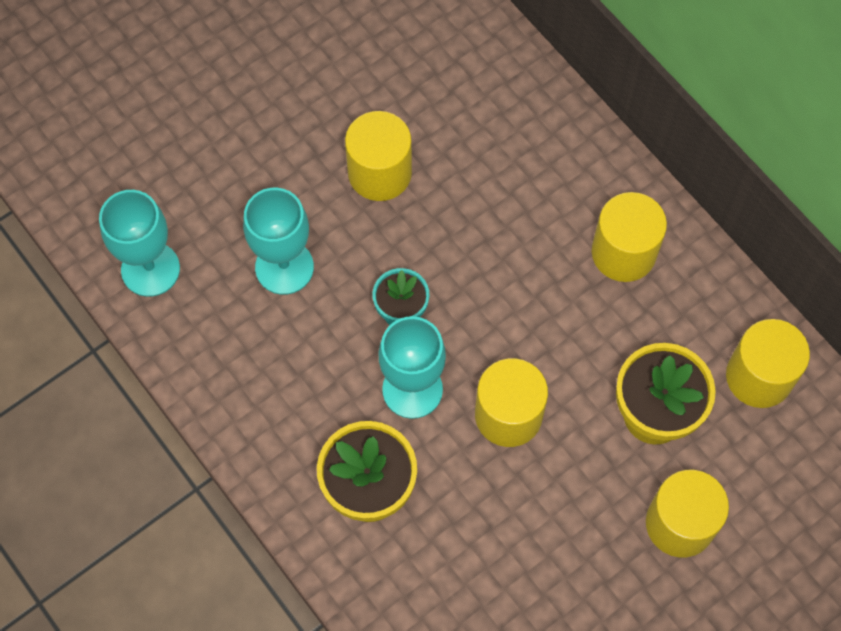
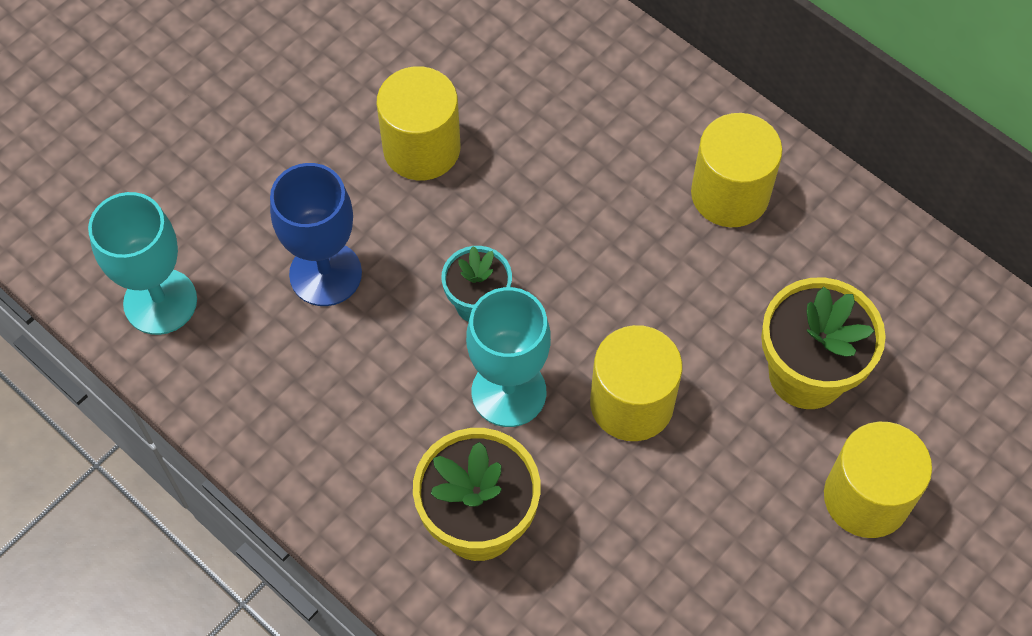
camera: 10 degrees left, 5 degrees down
turquoise goblet [243,188,314,295] -> blue goblet [270,163,362,306]
yellow cylinder [726,319,810,408] -> none

